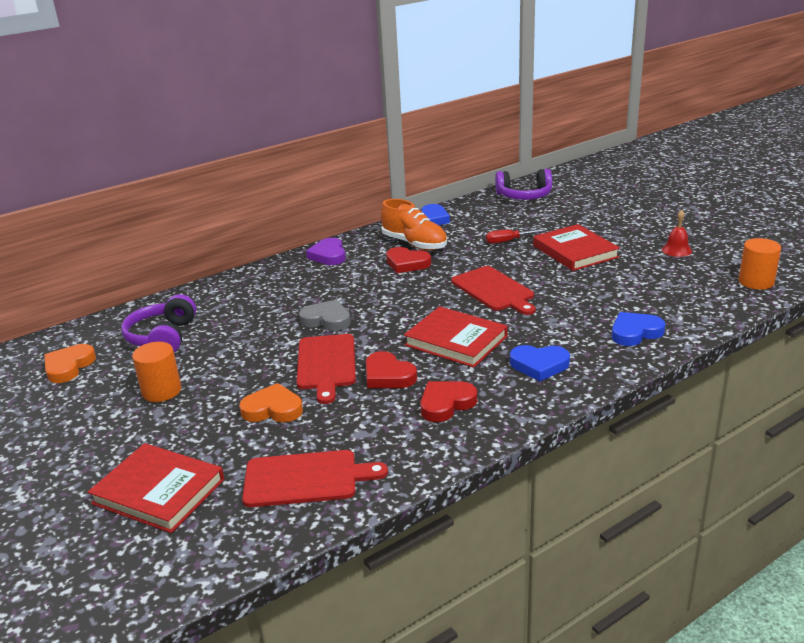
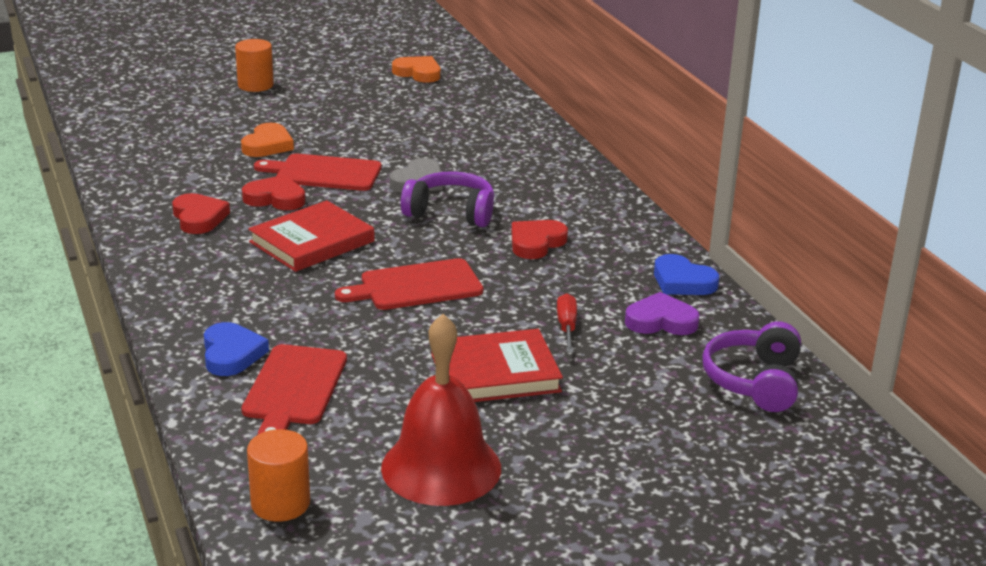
camera: 100 degrees right, 0 degrees up
red book [88,443,224,533] -> none
purple headphones [121,294,196,352] -> purple headphones moved to [401,171,494,227]
orange cylinder [132,342,181,402] -> orange cylinder moved to [235,39,274,92]
red cutting board [242,450,388,507] -> red cutting board moved to [241,344,347,434]
purple heart [306,238,346,265] -> purple heart moved to [625,292,700,335]
red heart [366,351,417,388] -> red heart turned 45 degrees clockwise [242,175,305,210]
orange shoe [381,199,447,251] -> none
blue heart [510,345,570,381] -> none
red bell [662,210,692,257] -> red bell [381,314,501,506], size x2.27

